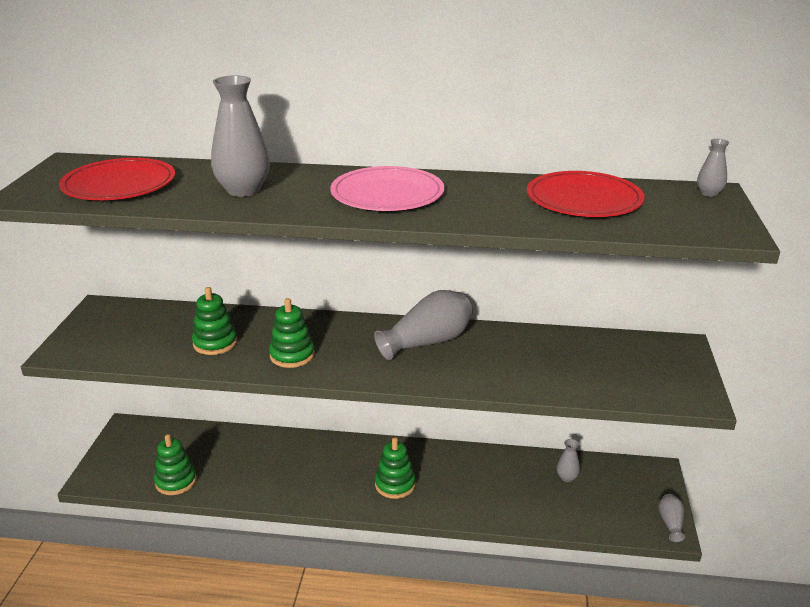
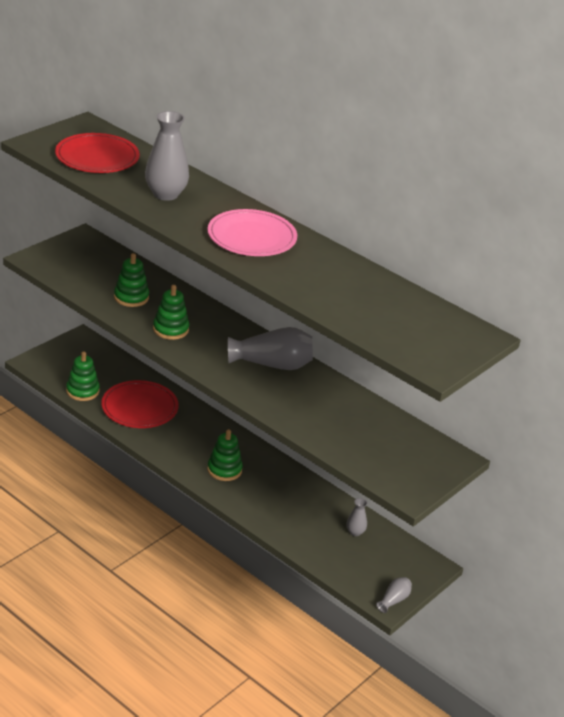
camera: 30 degrees right, 5 degrees up
red plate [527,171,645,217] -> red plate moved to [101,380,179,428]
grey vase [697,139,729,197] -> none

